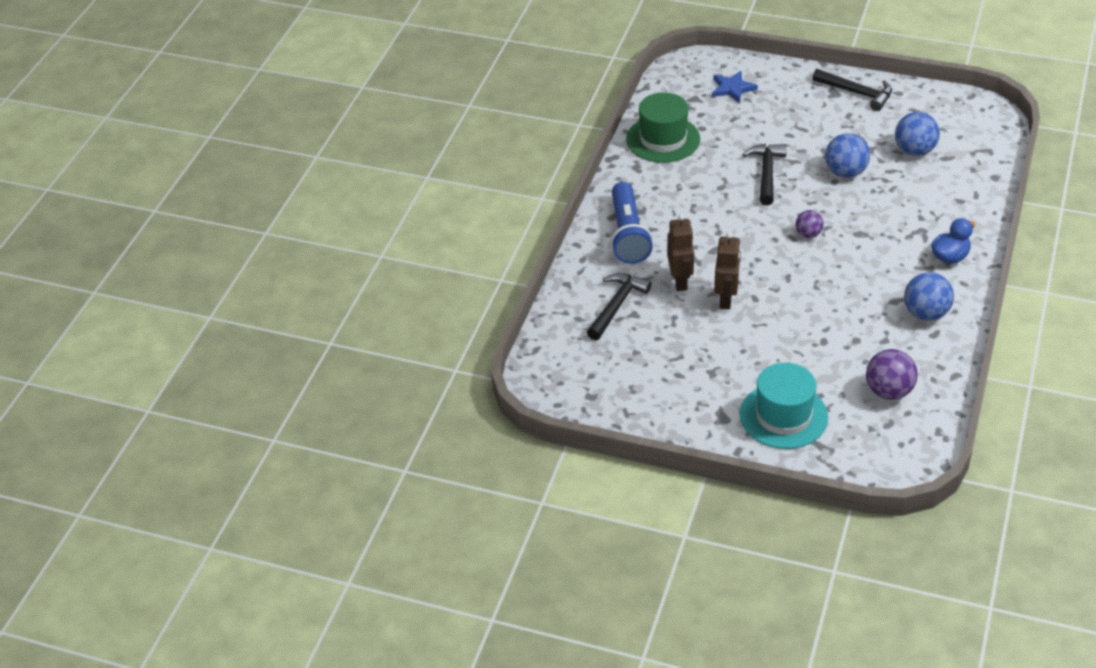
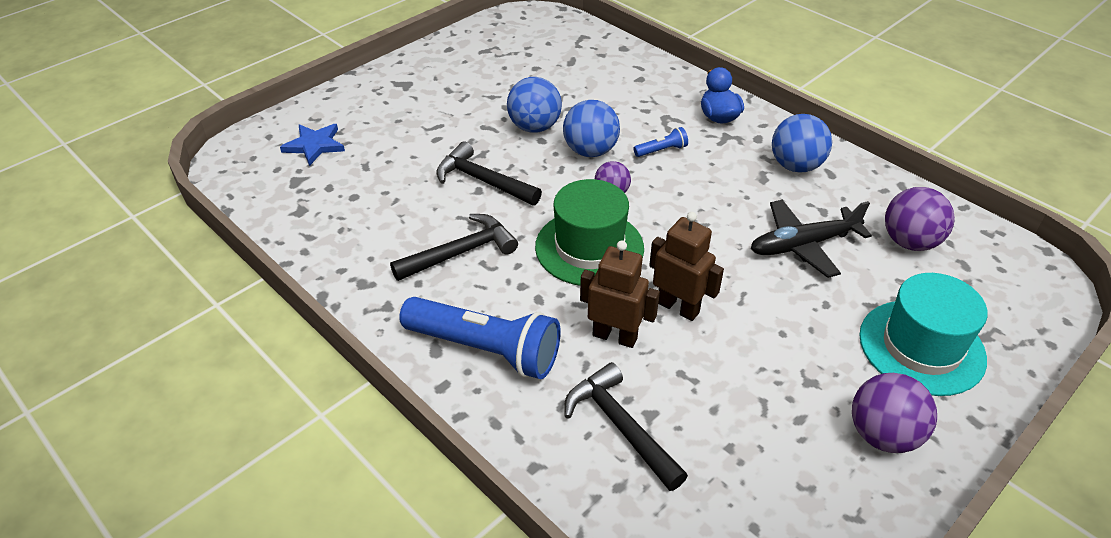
camera: 65 degrees left, 0 degrees up
green hat [626,92,700,163] -> green hat moved to [535,179,644,286]
black hammer [812,69,892,111] -> black hammer moved to [390,214,518,281]
blue ball [895,112,940,156] -> blue ball moved to [563,100,620,157]
none -> blue flashlight [634,127,688,157]
none -> black plane [751,200,872,278]
none -> purple ball [852,373,937,453]

